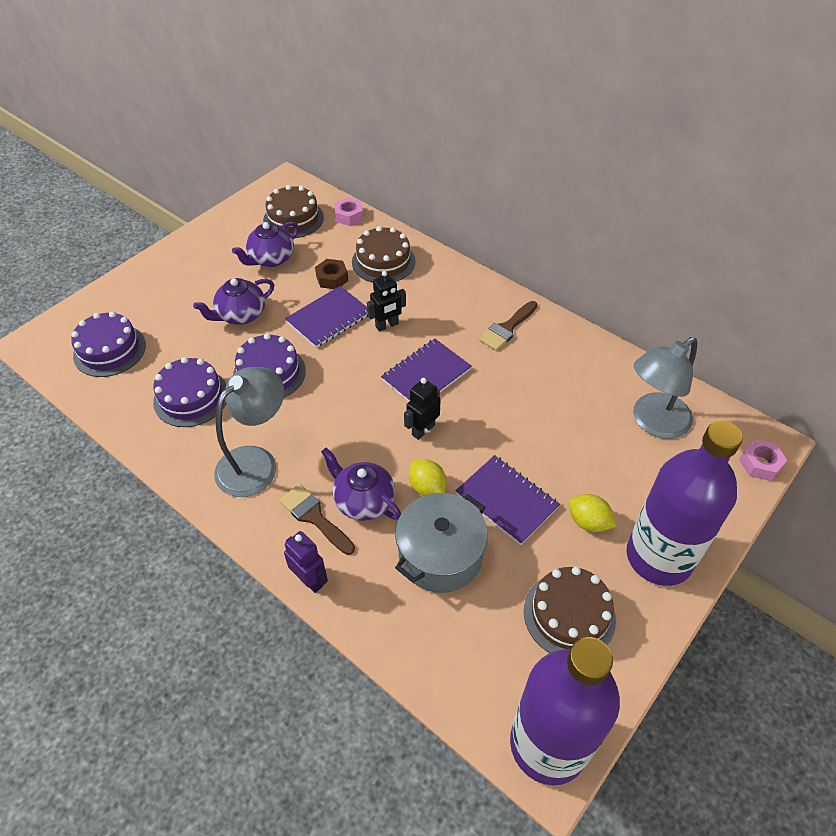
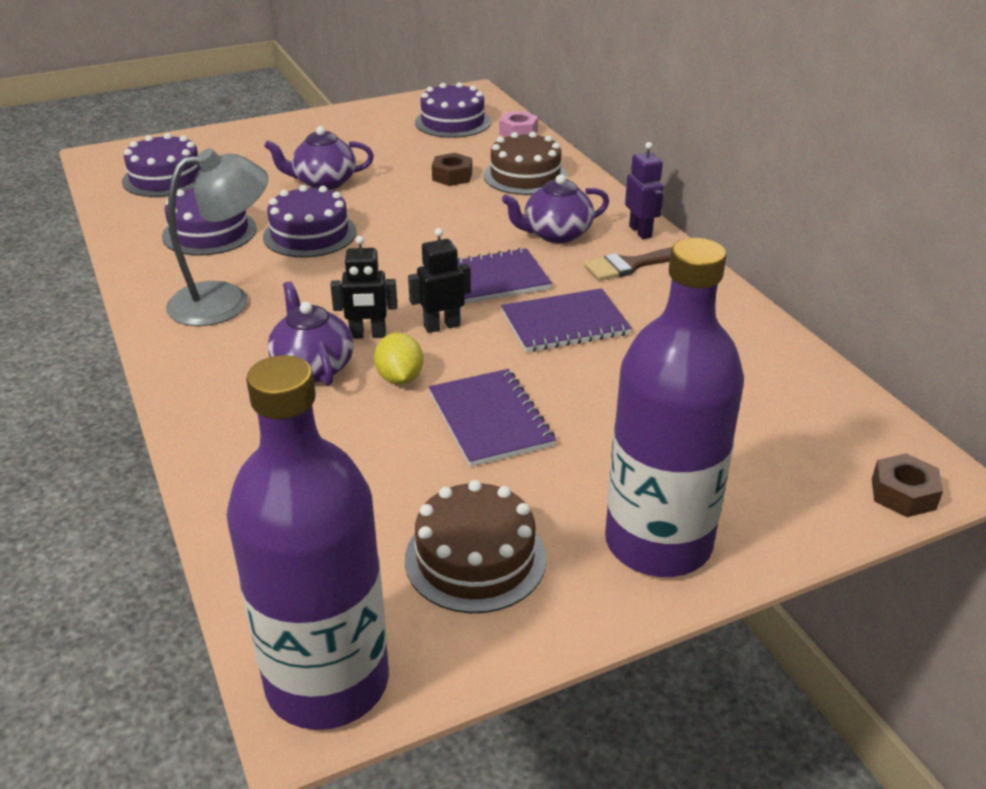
camera: 25 degrees right, 15 degrees down
purple teapot [232,222,299,267] -> purple teapot moved to [502,174,609,243]
brown cake [263,185,324,238] -> purple cake [415,82,491,138]
brown brush [279,484,355,555] -> none
purple robot [284,531,328,593] -> purple robot moved to [625,142,664,239]
purple notebook [285,286,368,348] -> purple notebook moved to [501,288,632,352]
black robot [367,271,406,332] -> black robot moved to [330,236,397,339]
grey pot [395,493,488,593] -> none
yellow lemon [568,494,617,532] -> none
grey lamp [633,337,697,439] -> none
pink nut [739,439,787,481] -> brown nut [872,453,943,517]

